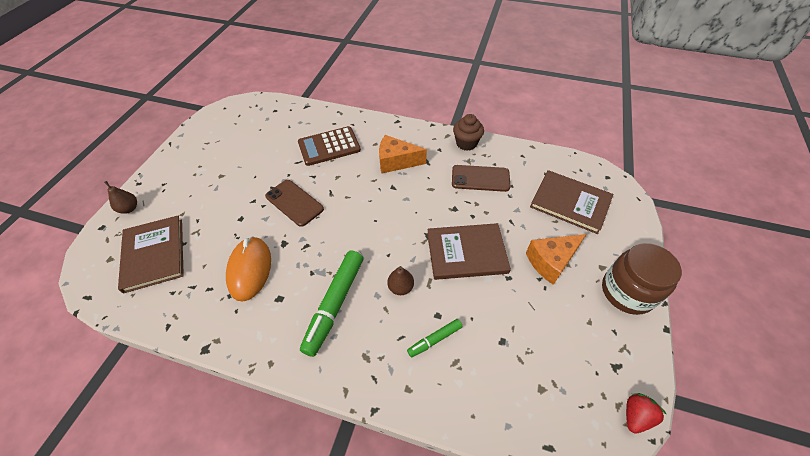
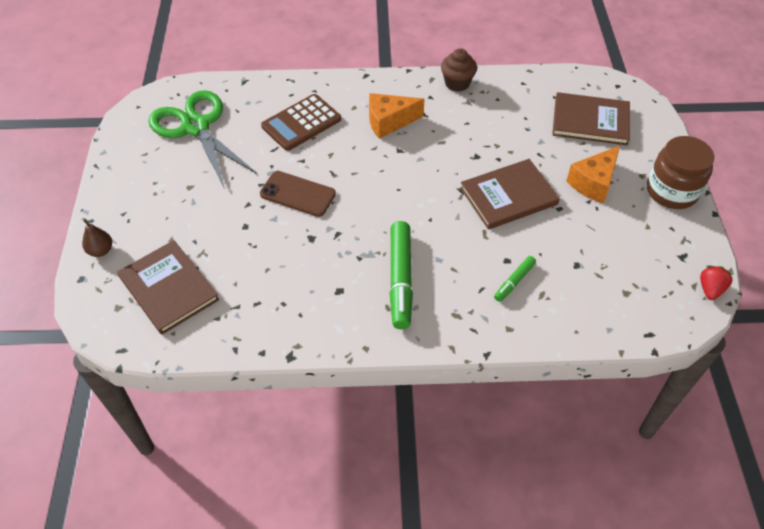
camera: 20 degrees left, 0 degrees up
orange mouse [226,236,271,302] -> none
brown pear [387,266,414,295] -> none
brown phone [452,165,511,192] -> none
none -> green scissors [148,90,257,189]

